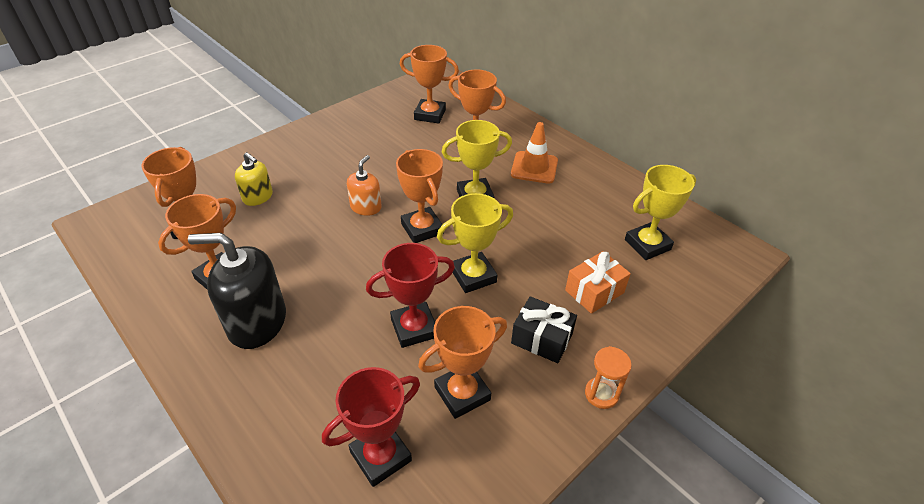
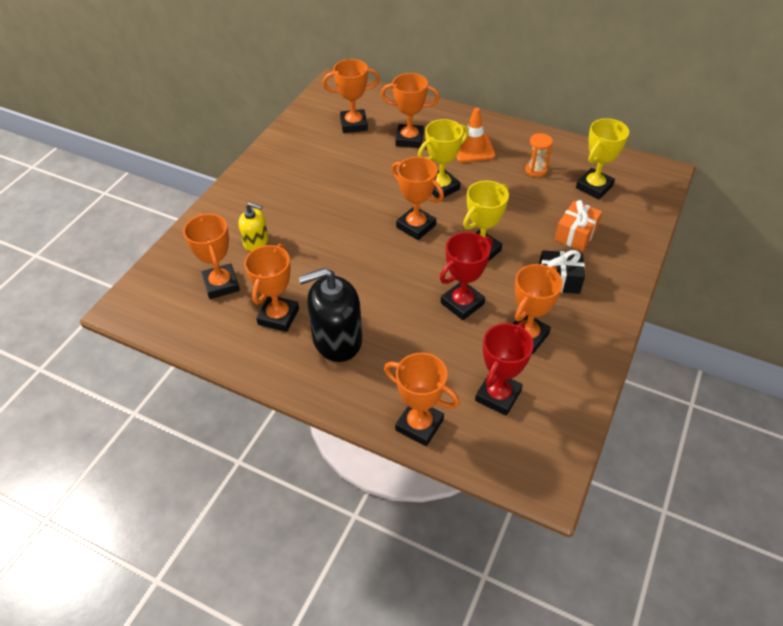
camera: 20 degrees left, 5 degrees up
orange soap dispenser [347,155,382,216] -> none
orange hourglass [585,346,632,409] -> orange hourglass moved to [525,133,553,177]
none -> orange trophy [384,353,460,446]

